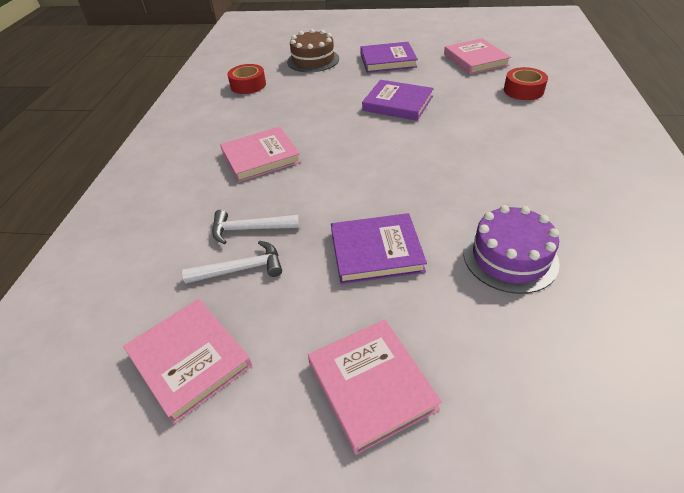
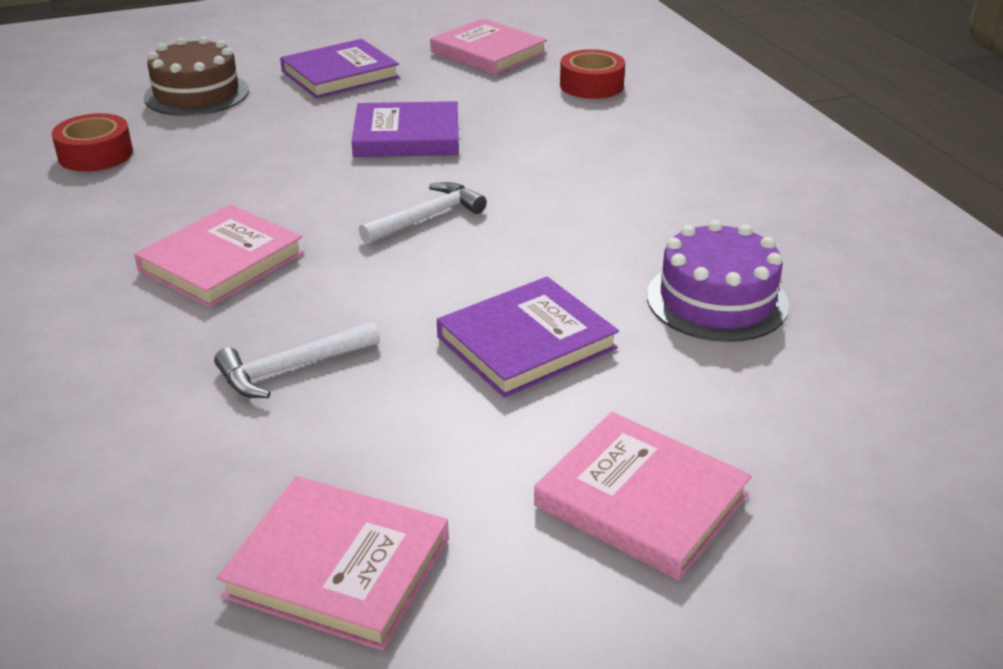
camera: 30 degrees left, 10 degrees down
white hammer [182,241,282,284] -> white hammer moved to [359,182,487,244]

